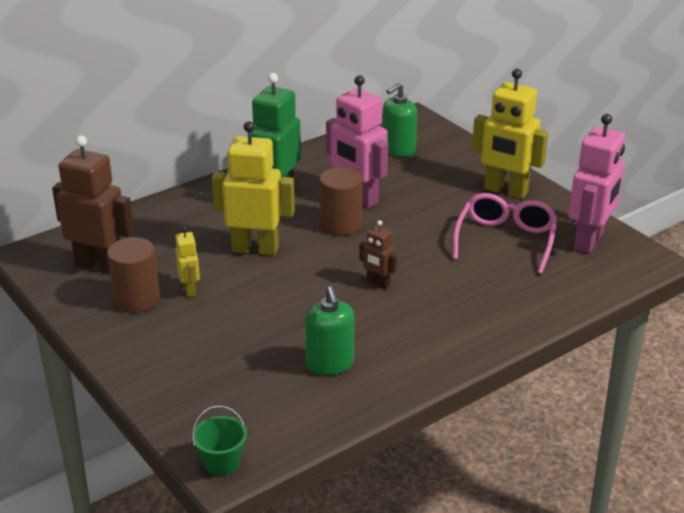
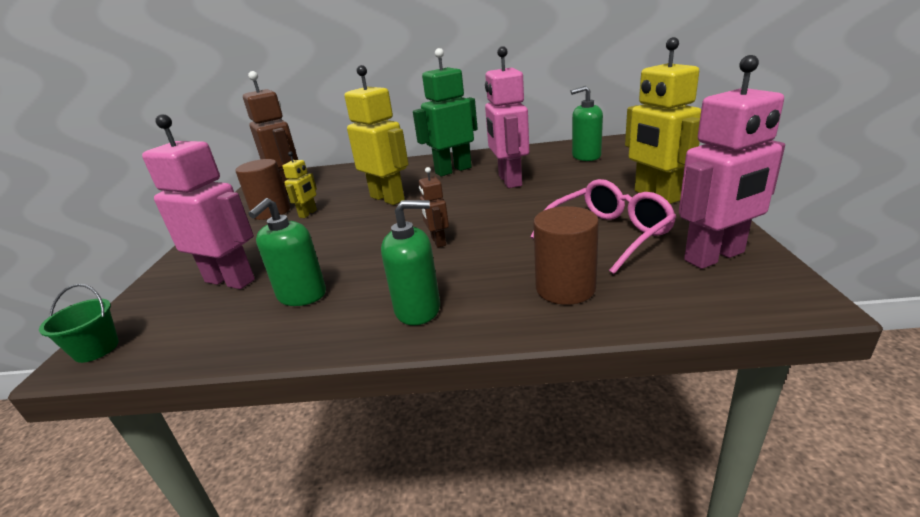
camera: 40 degrees right, 5 degrees down
brown cylinder [320,167,363,236] -> brown cylinder moved to [533,206,599,305]
none -> pink robot [142,114,255,289]
none -> green soap dispenser [381,200,440,325]

